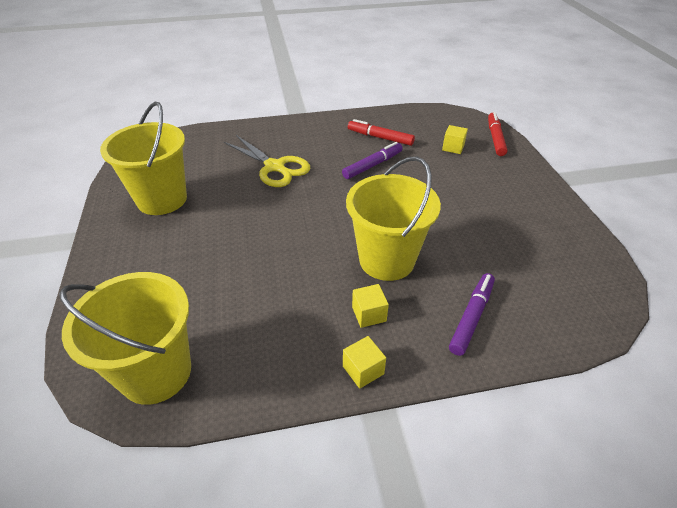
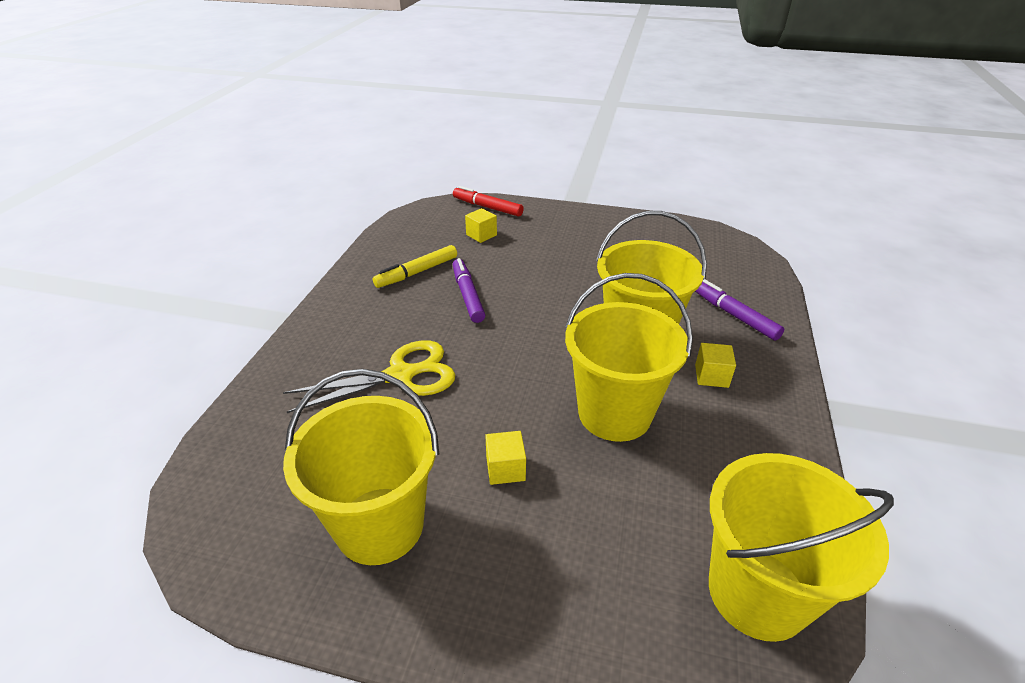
camera: 65 degrees left, 5 degrees down
yellow cube [343,336,386,389] -> yellow cube moved to [485,431,526,485]
red marker [348,119,415,146] -> yellow marker [373,245,457,288]
none -> yellow bucket [565,273,693,442]

